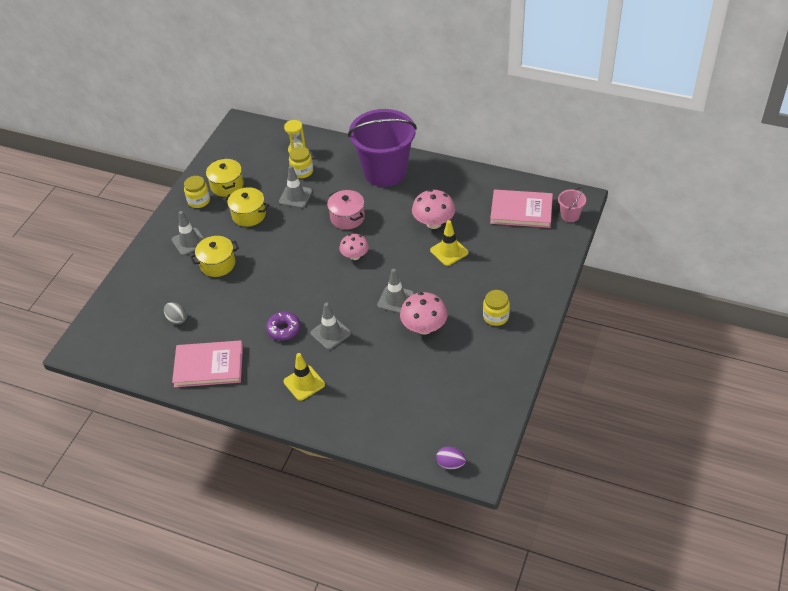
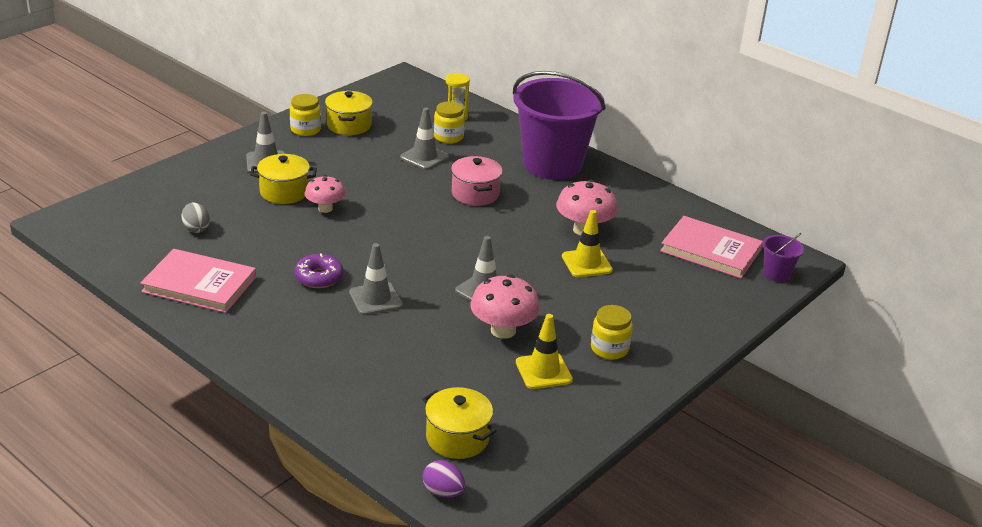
camera: 15 degrees right, 15 degrees down
yellow pot [224,187,269,227] -> yellow pot moved to [422,387,496,459]
yellow traffic cone [283,353,325,401] -> yellow traffic cone moved to [516,314,573,389]
pink mushroom [339,234,369,260] -> pink mushroom moved to [305,175,345,213]
pink bucket [558,187,586,222] -> purple bucket [763,233,804,282]

